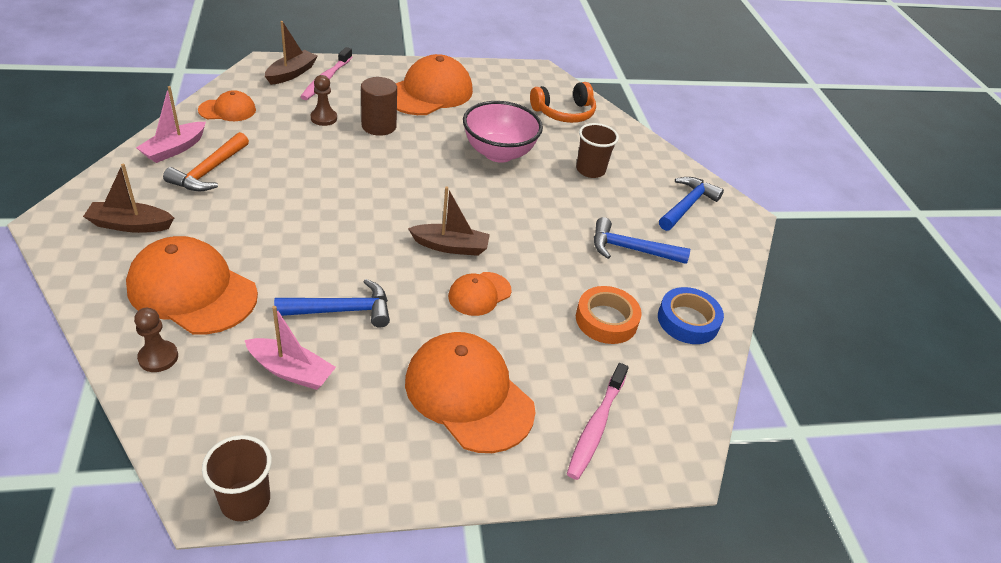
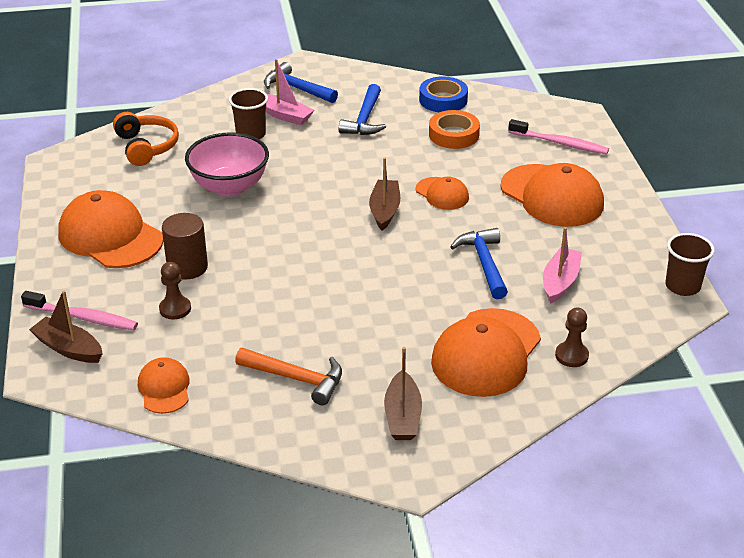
camera: 85 degrees left, 5 degrees down
pink boat [136,86,206,163] -> pink boat moved to [266,59,314,125]
orange cap [405,332,535,453] -> orange cap turned 90 degrees counterclockwise [500,163,604,227]

